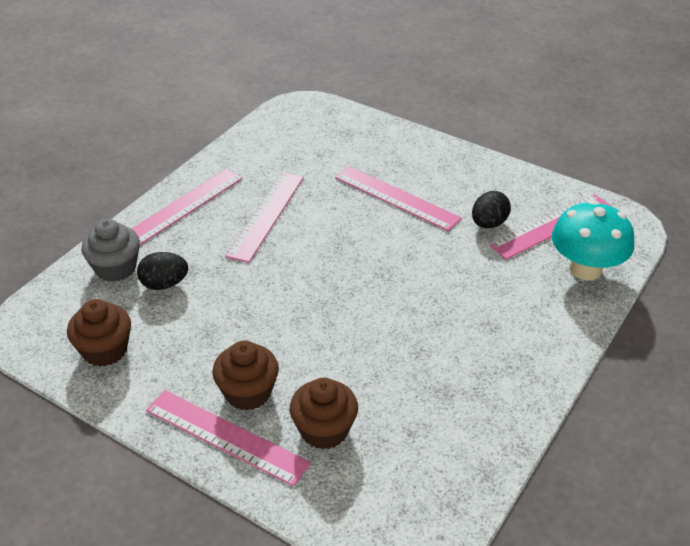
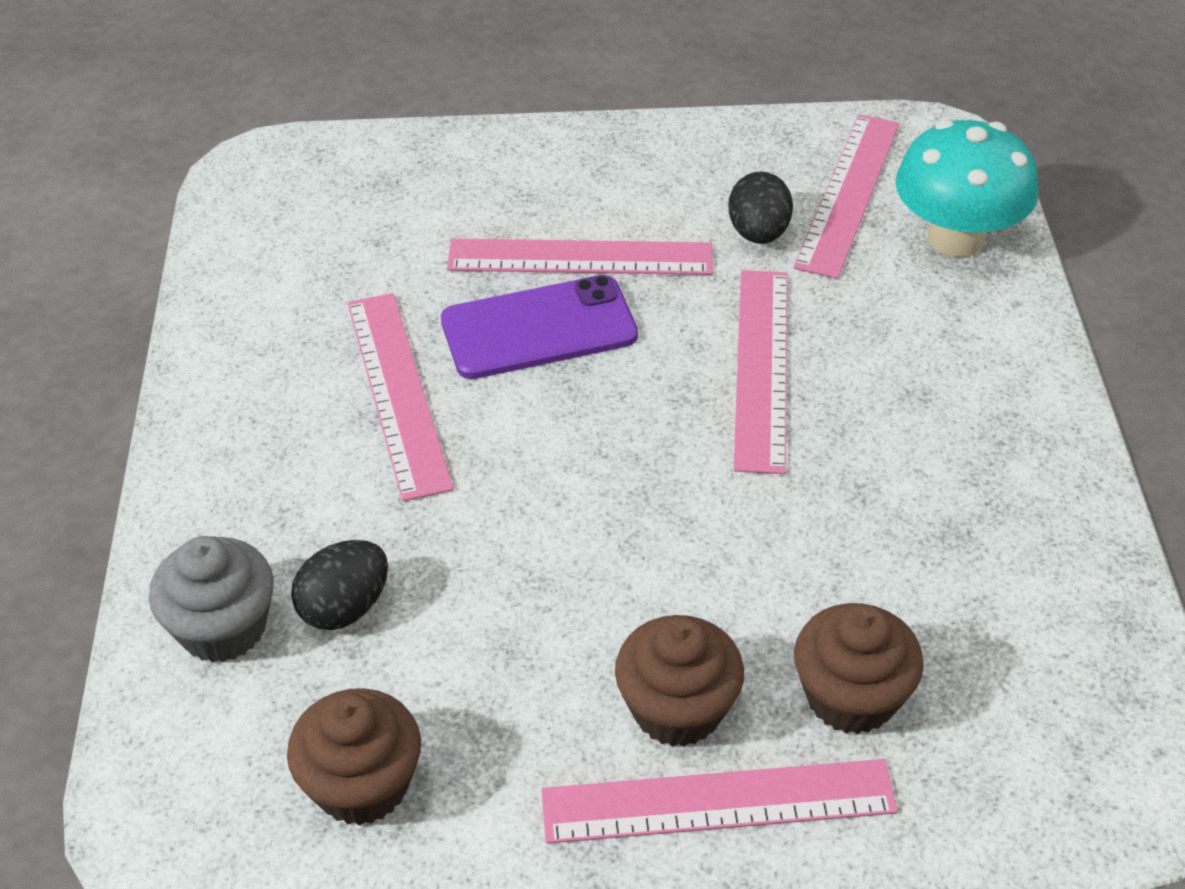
camera: 35 degrees left, 5 degrees up
pink ruler [131,169,243,245] -> pink ruler moved to [734,270,788,474]
none -> purple phone [441,275,638,379]

